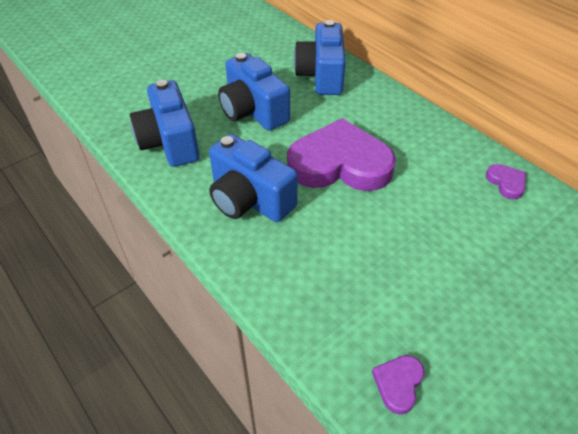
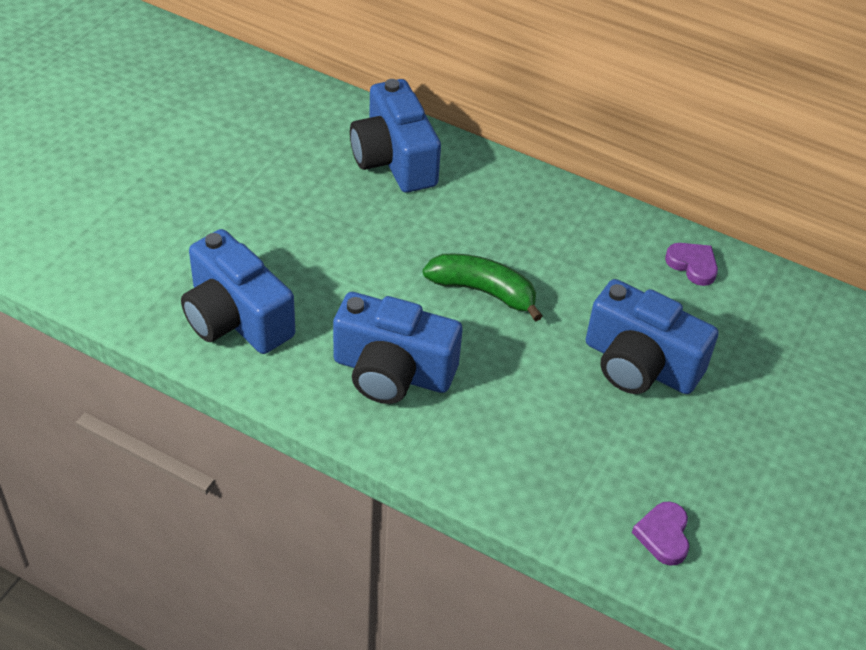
camera: 25 degrees left, 0 degrees up
blue camera [218,53,290,131] -> blue camera moved to [586,279,719,394]
purple heart [287,118,396,191] -> green banana [423,254,543,322]

